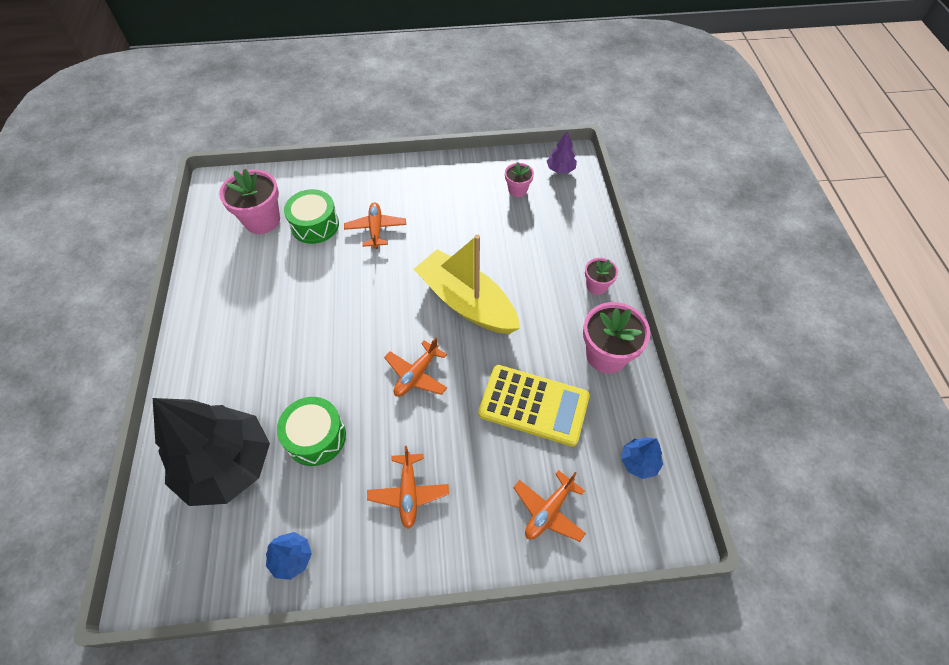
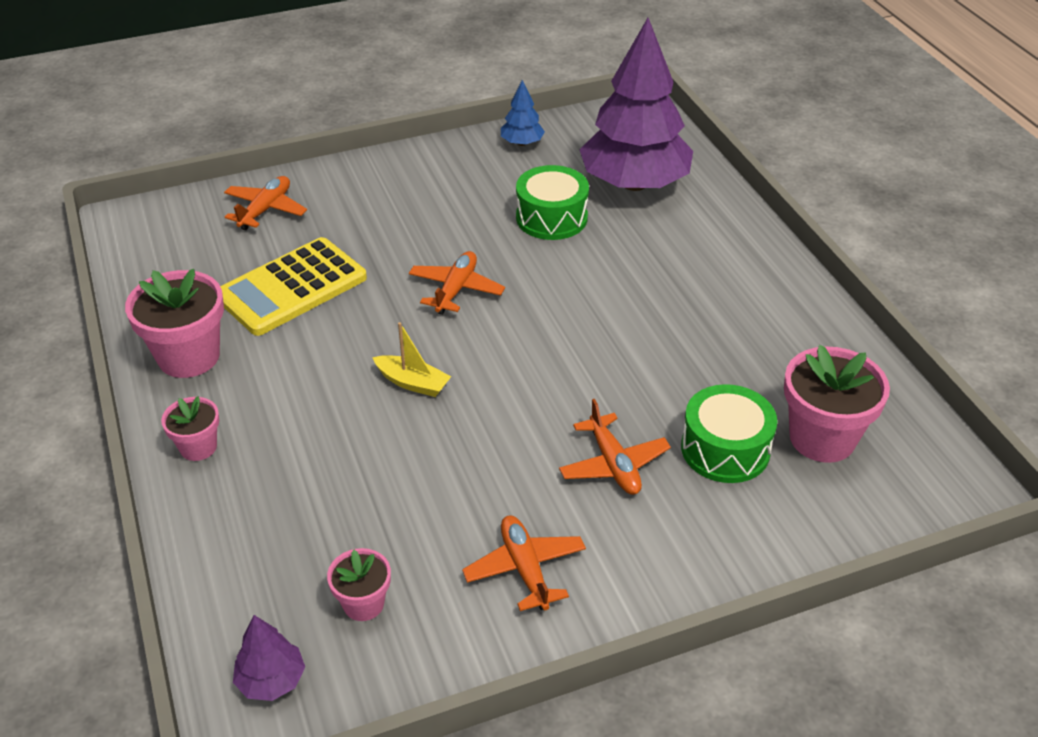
camera: 165 degrees right, 15 degrees down
black tree [153,398,270,506] -> purple tree [579,18,693,191]
orange plane [367,446,449,529] -> orange plane moved to [462,516,586,611]
yellow boat [414,234,520,334] -> yellow boat [372,322,451,397], size x0.43
yellow calculator [478,365,590,446] -> yellow calculator turned 45 degrees counterclockwise [220,237,367,336]
blue tree [621,437,663,479] -> none

